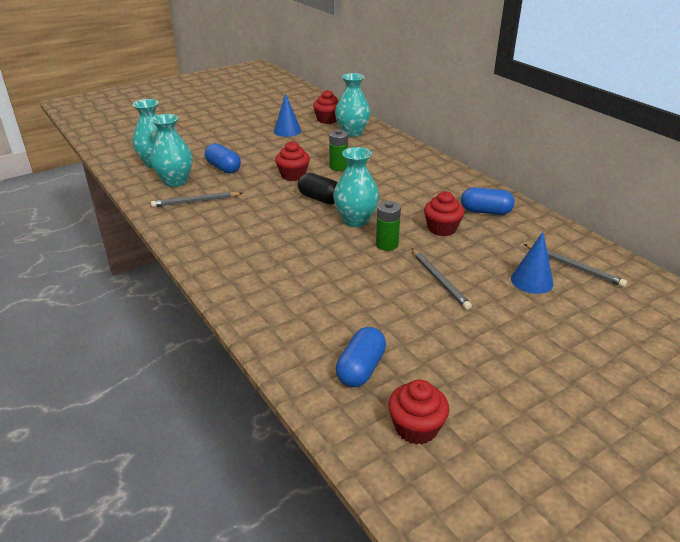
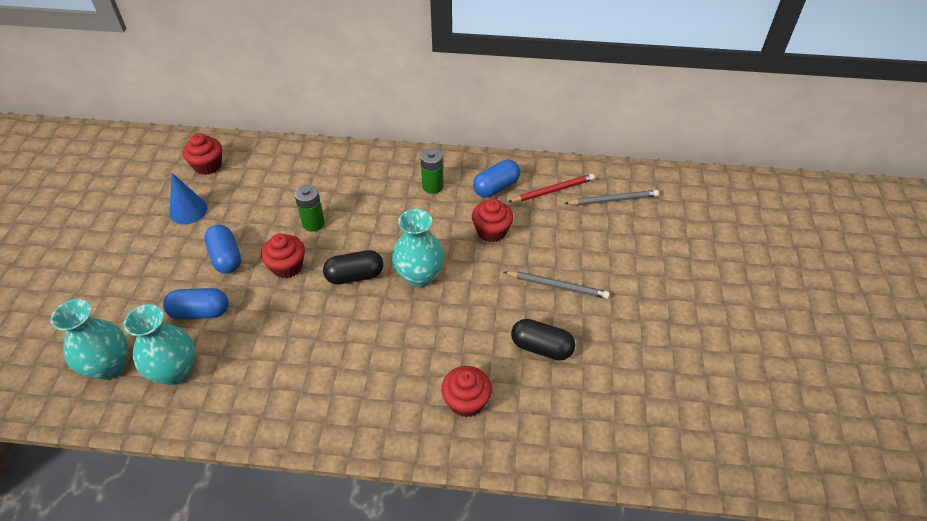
camera: 50 degrees left, 15 degrees up
grey pencil [151,192,243,207] -> none
turquoise vase [335,73,370,137] -> none
blue capsule [336,327,386,387] -> blue capsule moved to [204,225,241,274]
green battery [376,201,401,251] -> green battery moved to [420,148,443,194]
red cupcake [388,379,449,445] -> red cupcake moved to [441,366,492,417]
blue cone [511,232,553,294] -> none
none -> red pencil [508,174,595,202]
none -> black capsule [511,319,575,361]

